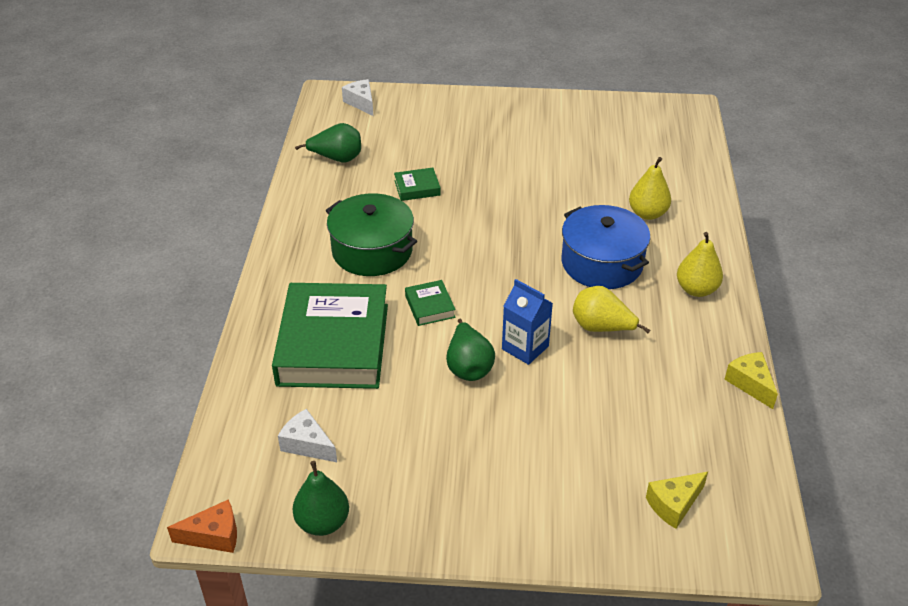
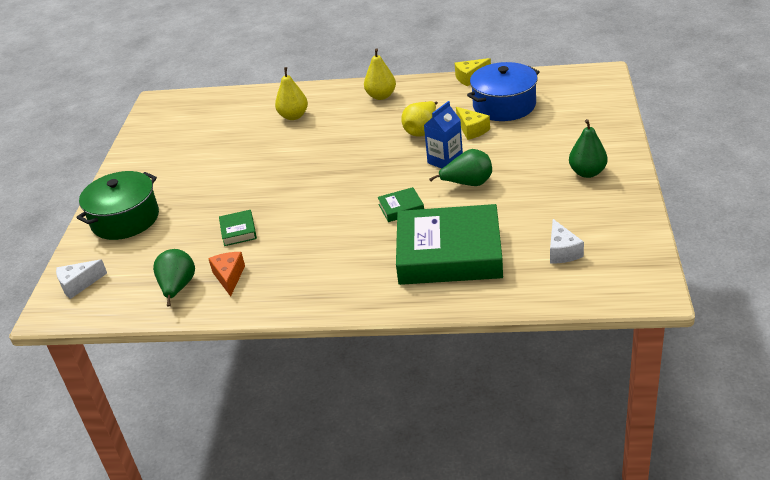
camera: 85 degrees left, 5 degrees down
orange cheese [167,499,237,553] -> orange cheese moved to [208,252,245,297]
white cheese [278,409,337,462] -> white cheese turned 45 degrees counterclockwise [550,219,584,263]
green pear [292,461,349,536] -> green pear moved to [569,119,607,178]
green pot [326,193,417,276] -> green pot moved to [77,171,159,240]
blue pot [562,205,650,289] -> blue pot moved to [467,62,540,121]
yellow cheese [646,472,708,529] -> yellow cheese moved to [456,107,490,140]

